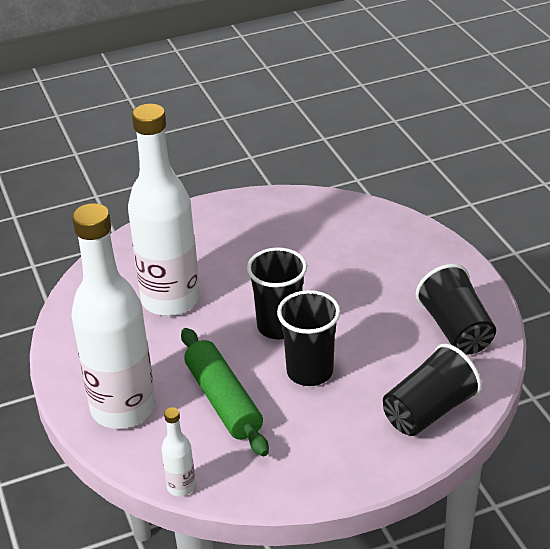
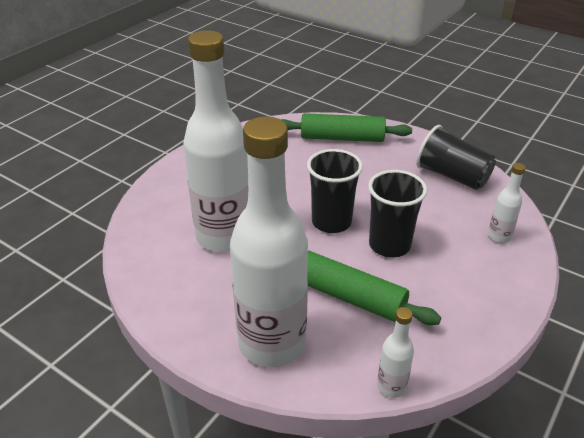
camera: 35 degrees left, 0 degrees up
black cup [383,344,482,436] -> white bottle [488,163,526,243]
none -> green rolling pin [281,113,412,142]

